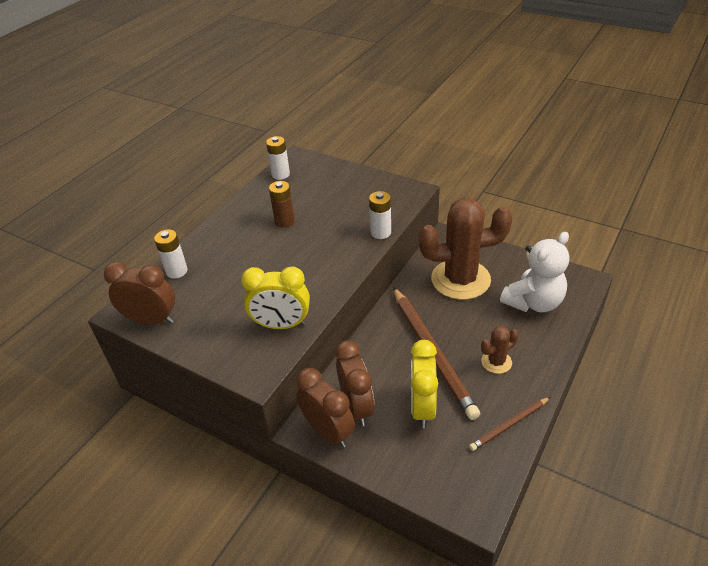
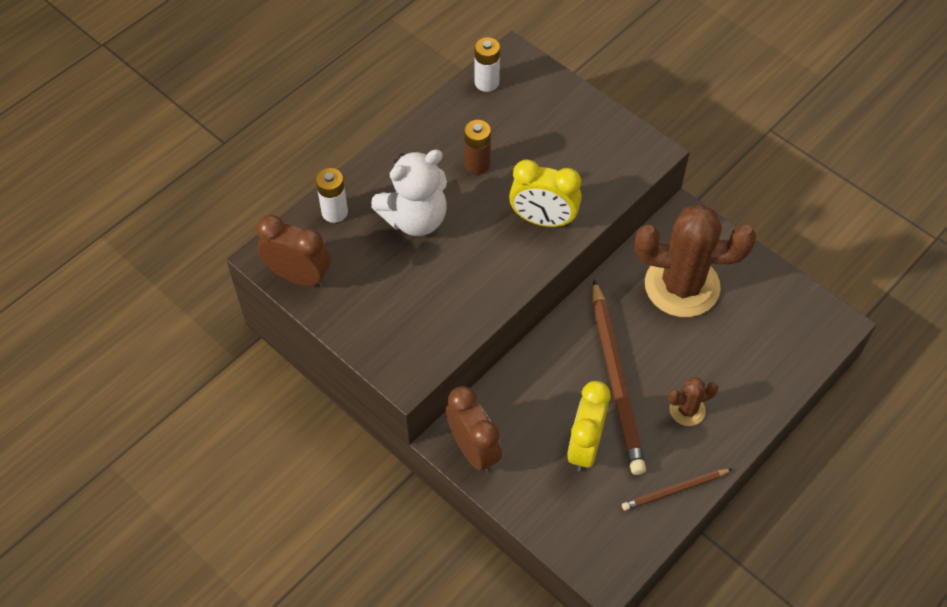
camera: 10 degrees right, 15 degrees up
yellow clock [241,267,310,329] -> yellow clock moved to [509,160,582,227]
brown clock [335,340,375,426] -> none
white battery [369,191,391,239] -> none
white teddy bear [500,232,569,312] -> white teddy bear moved to [371,149,447,236]

